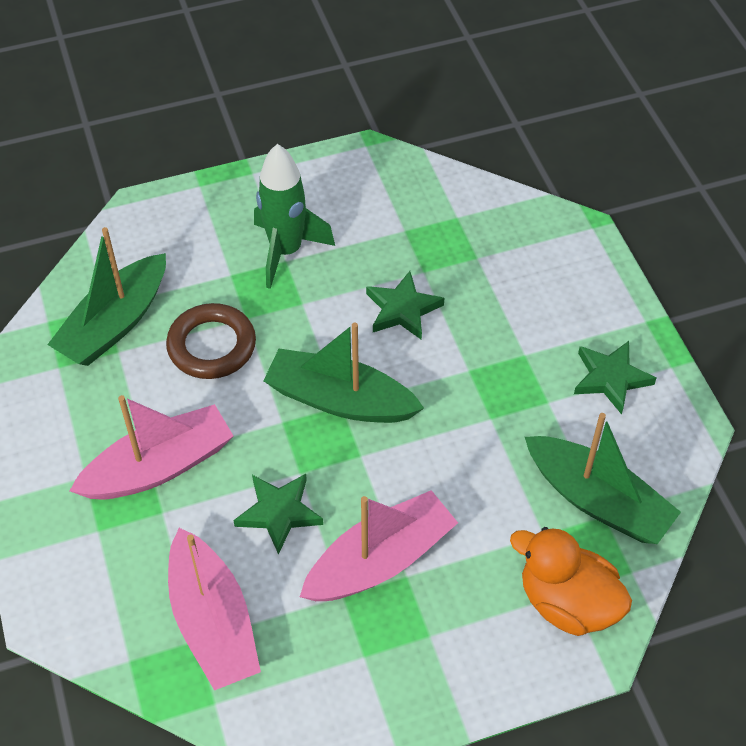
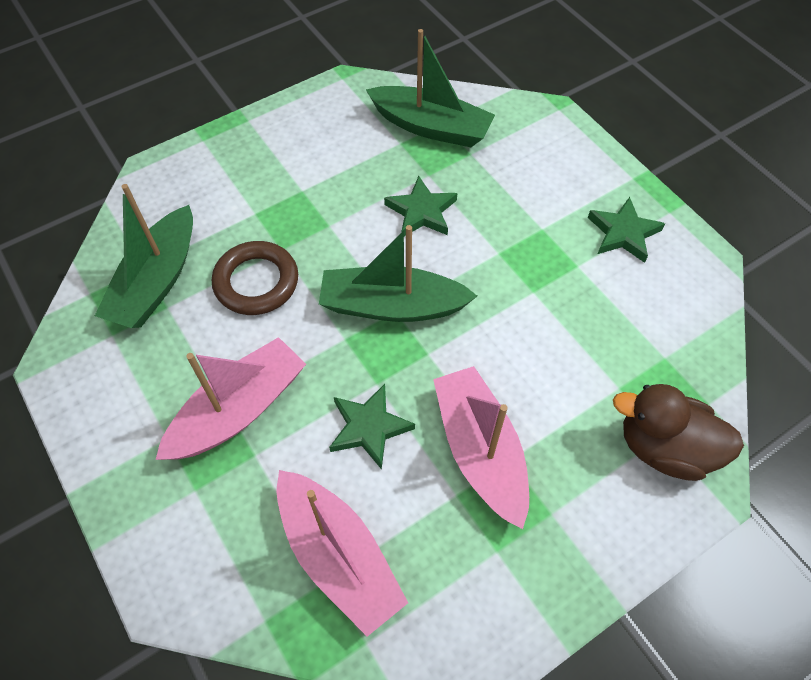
camera: 15 degrees left, 5 degrees up
green rocket [254,144,335,289] -> none
pink boat [300,490,458,601] -> pink boat turned 60 degrees counterclockwise [433,366,529,529]
orange duck [510,527,632,636] -> brown duck [613,384,744,481]
green boat [525,413,681,544] -> green boat moved to [366,29,495,147]

